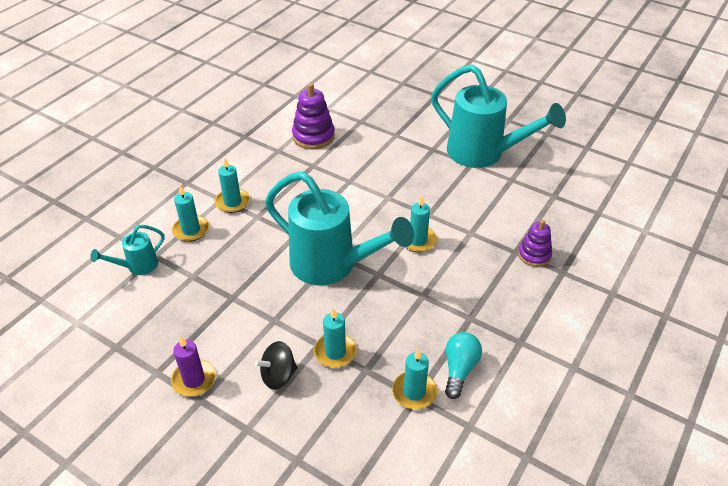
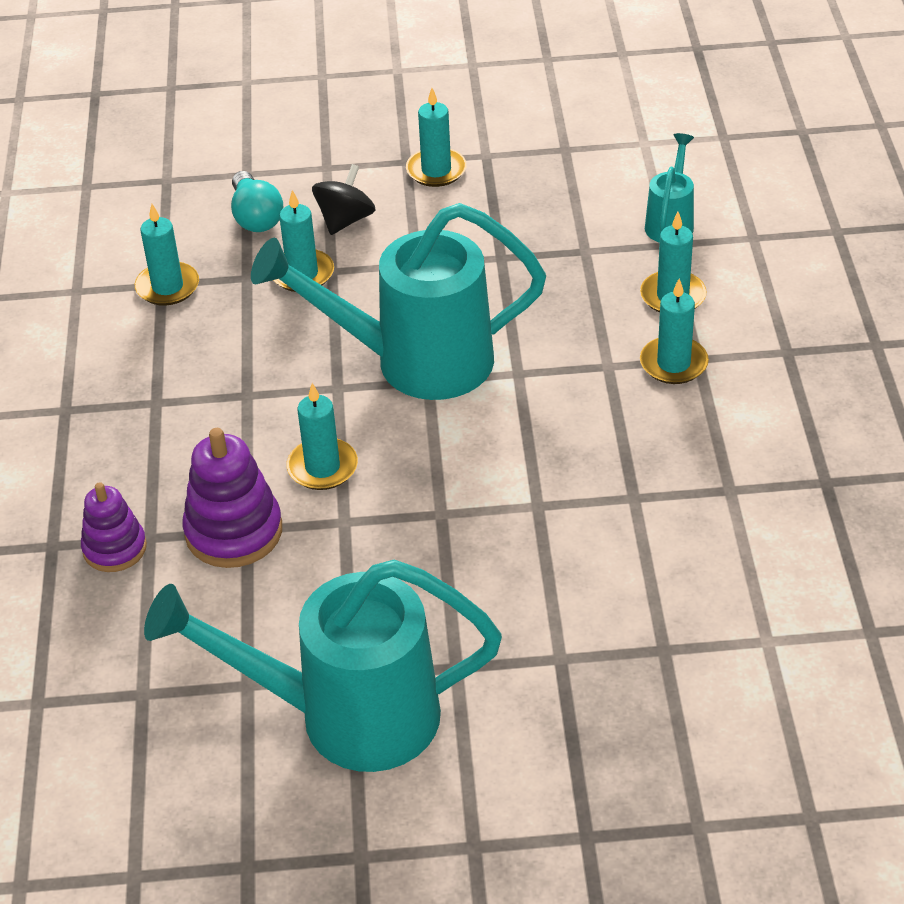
camera: 145 degrees right, 0 degrees up
purple candle [171,336,216,396] -> turquoise candle [406,88,467,187]
purple stacking toy [292,83,335,149] -> purple stacking toy moved to [182,428,282,568]
turquoise light bulb [445,332,482,399] -> turquoise light bulb moved to [231,171,283,232]

